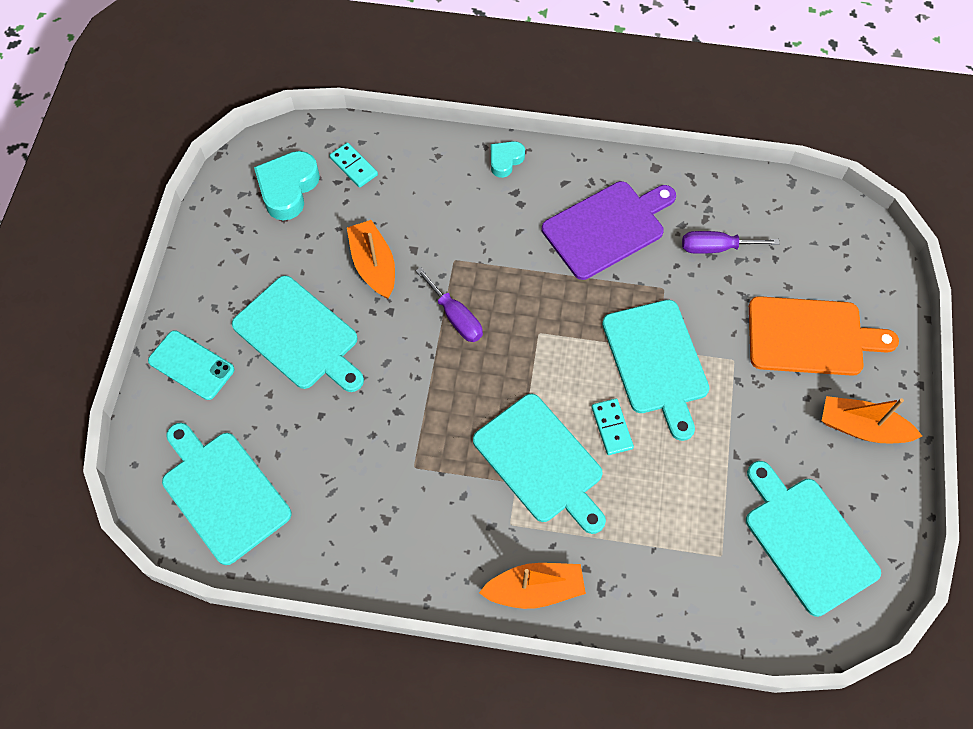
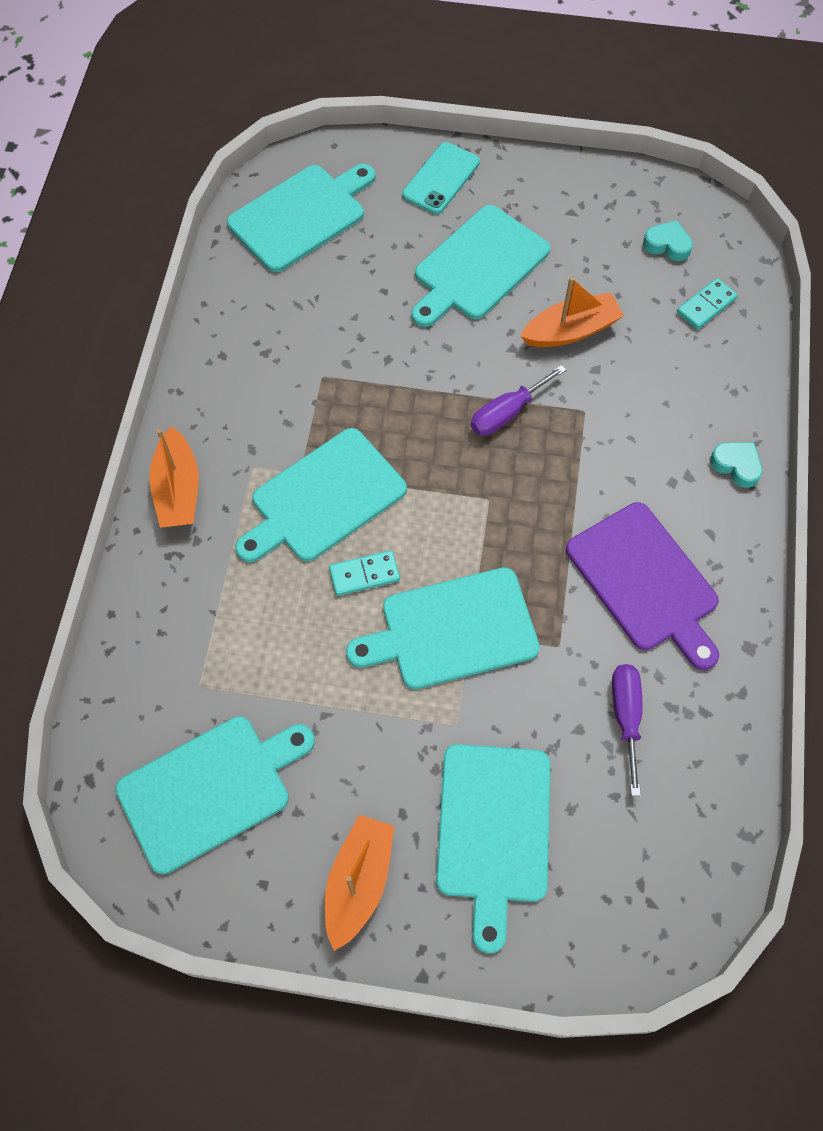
camera: 90 degrees right, 0 degrees up
turquoise heart [254,151,320,220] -> turquoise heart [643,220,693,261], size x0.57
orange cutting board [749,296,899,376] -> turquoise cutting board [436,744,550,954]

